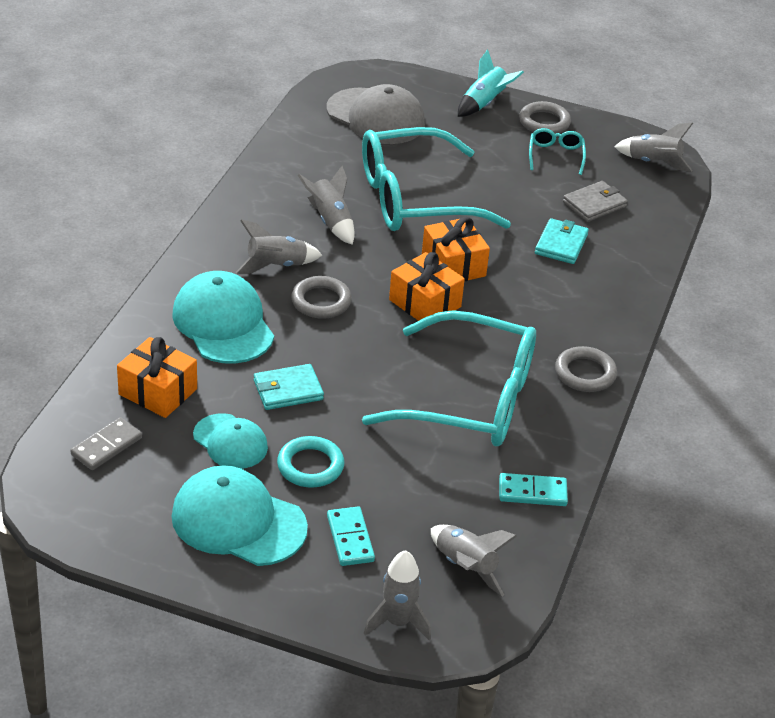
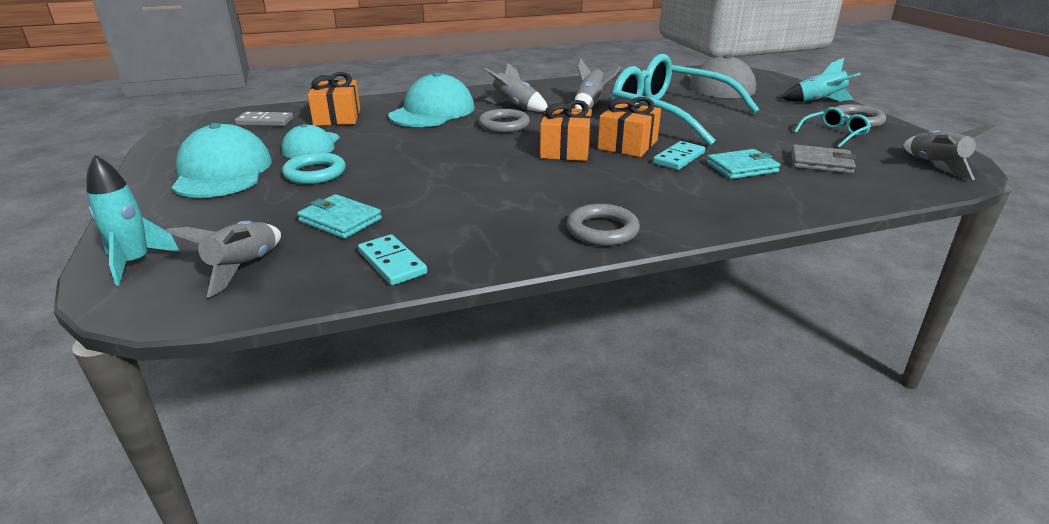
camera: 55 degrees right, 10 degrees down
turquoise wallet [254,364,324,410] -> turquoise wallet moved to [297,194,382,239]
turquoise domino [327,507,375,566] -> turquoise domino moved to [653,141,705,170]
turquoise glasses [362,310,536,446] -> none
grey rocket [364,550,431,640] -> turquoise rocket [87,154,180,286]

